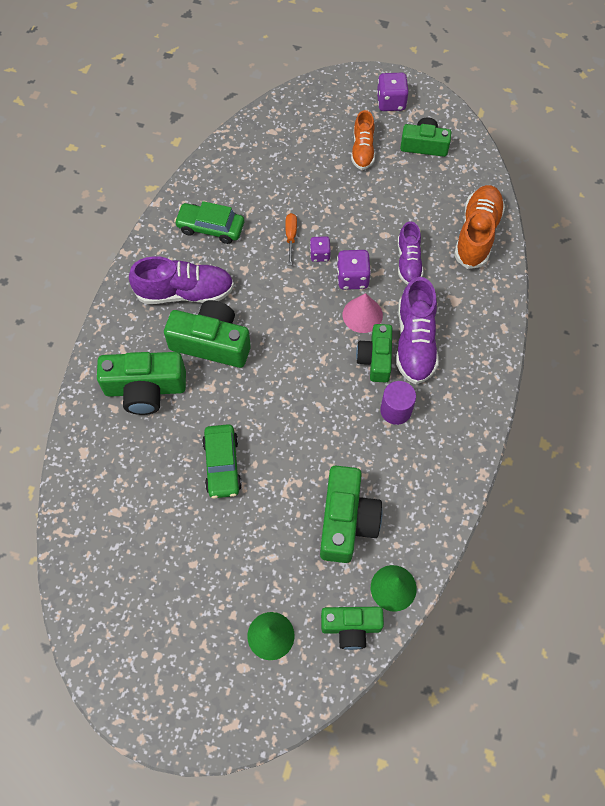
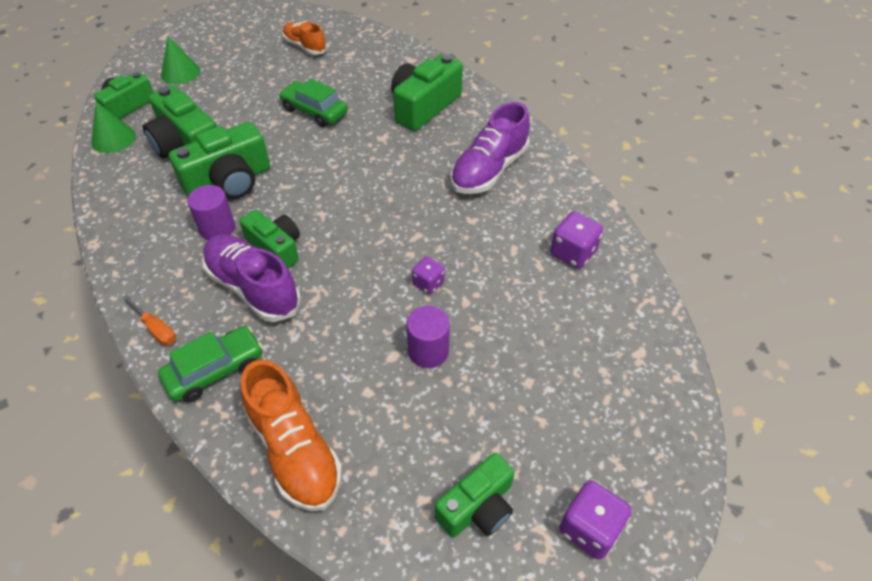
camera: 130 degrees right, 15 degrees down
green camera [164,300,251,368] -> green camera moved to [169,122,270,199]
green car [174,201,244,244] -> green car moved to [158,326,263,402]
orange screwdriver [285,213,297,265] -> orange screwdriver moved to [122,295,176,345]
purple dice [337,250,371,290] -> purple dice moved to [550,212,603,269]
pink cone [343,293,383,333] -> none
orange shoe [351,110,375,170] -> orange shoe moved to [282,22,327,55]
purple shoe [398,221,424,284] -> none
none -> purple cylinder [407,306,450,368]

